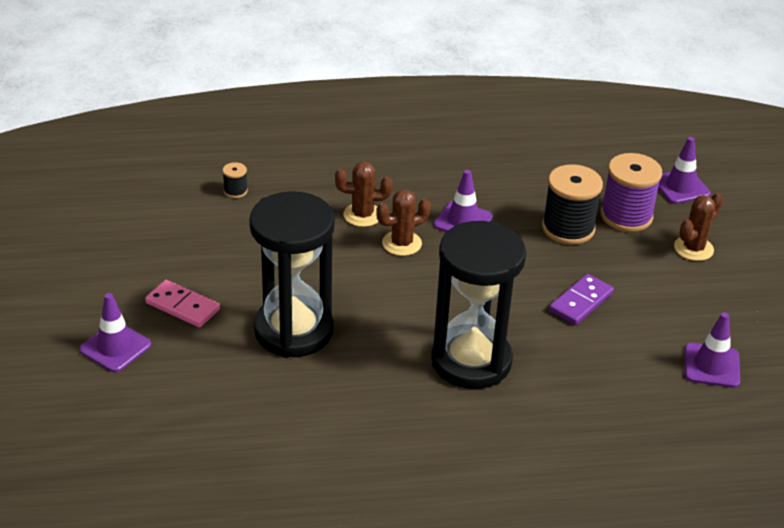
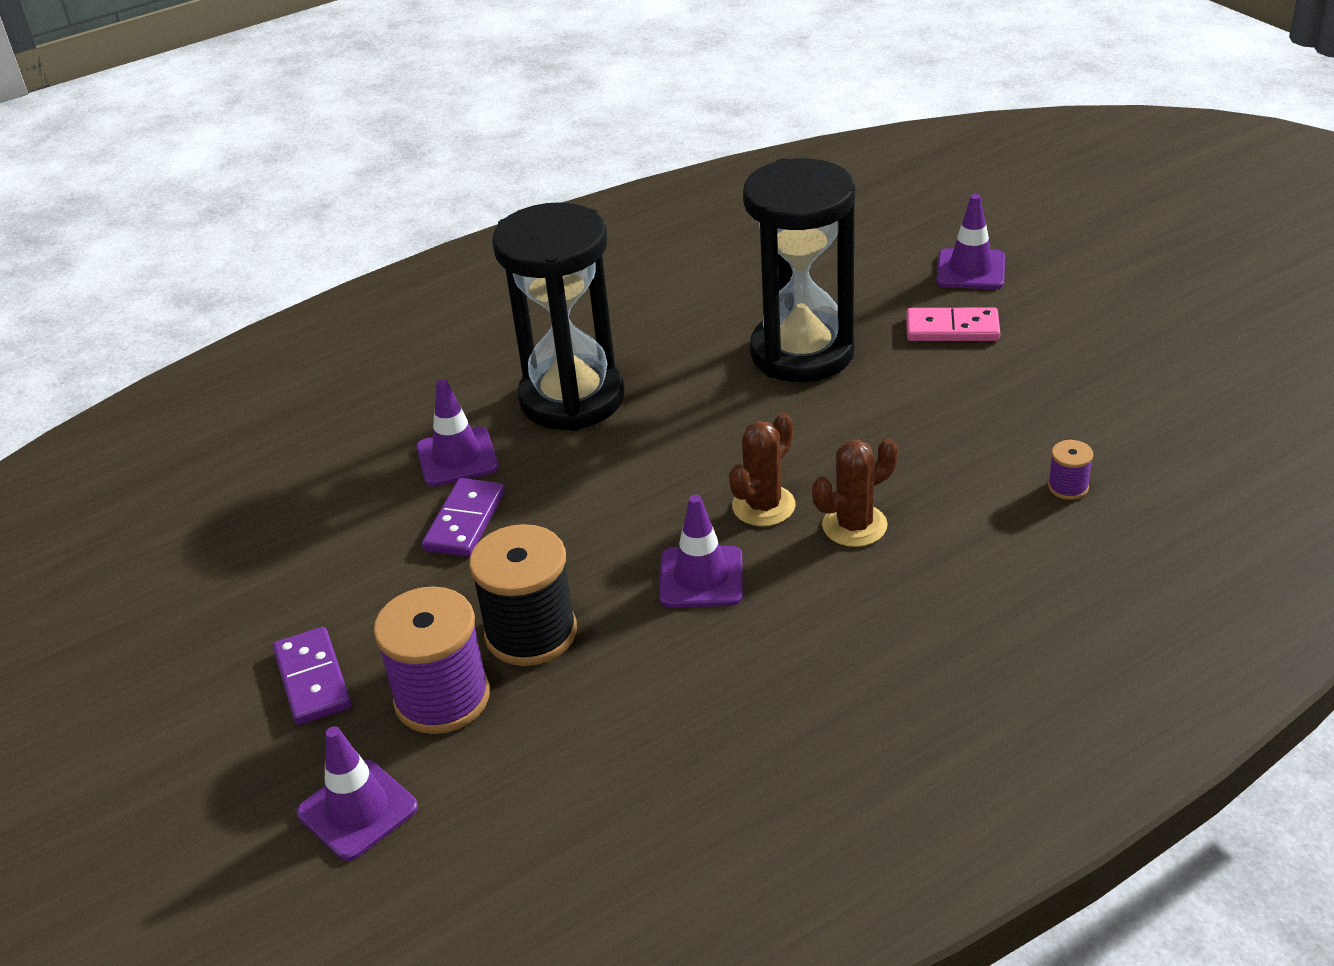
camera: 160 degrees right, 0 degrees up
black spool [222,162,248,198] -> purple spool [1048,440,1093,500]
brown cactus [674,193,723,261] -> purple domino [273,627,351,725]
purple traffic cone [685,312,740,388] -> purple traffic cone moved to [416,379,499,487]

